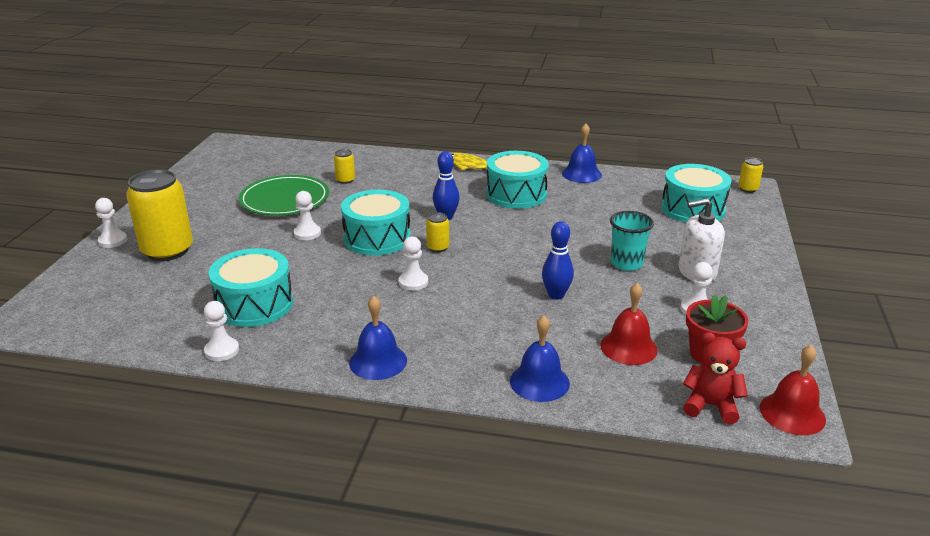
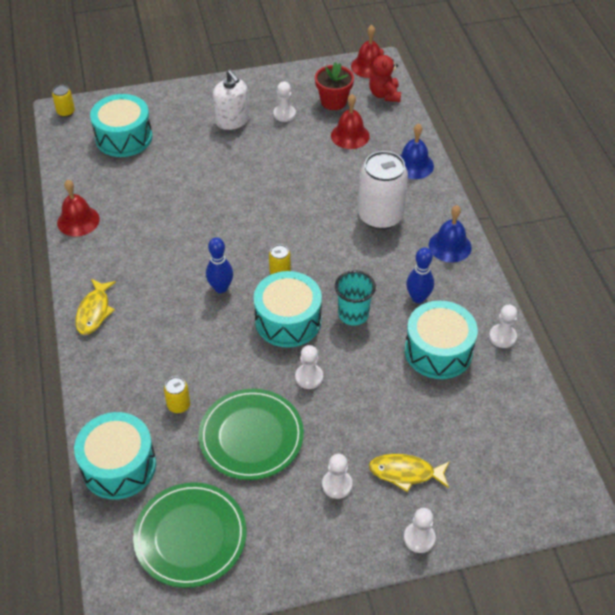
camera: 115 degrees left, 20 degrees up
yellow can [126,169,193,261] -> yellow fish [369,454,450,492]
white pawn [399,237,428,291] -> white pawn moved to [322,454,353,499]
turquoise drum [486,151,548,209] -> turquoise drum moved to [74,412,156,499]
blue bowling pin [542,221,574,300] -> blue bowling pin moved to [406,247,434,303]
blue bell [562,124,602,183] -> red bell [57,180,100,237]
turquoise cup [610,211,654,271] -> turquoise cup moved to [335,270,376,326]
none -> green plate [133,482,246,588]
none -> white can [358,151,408,230]

